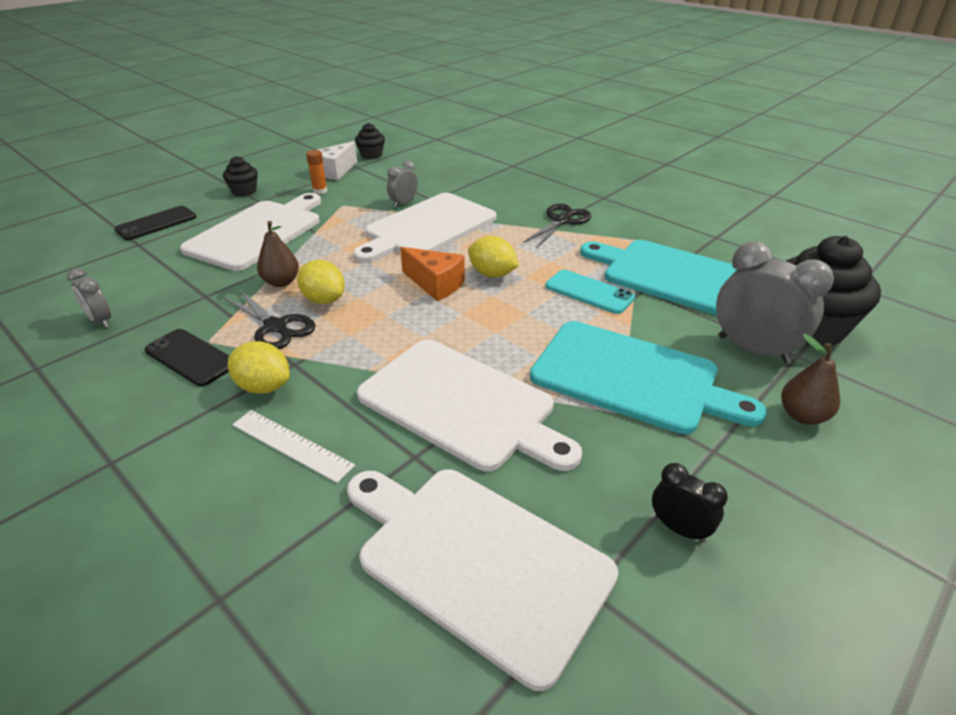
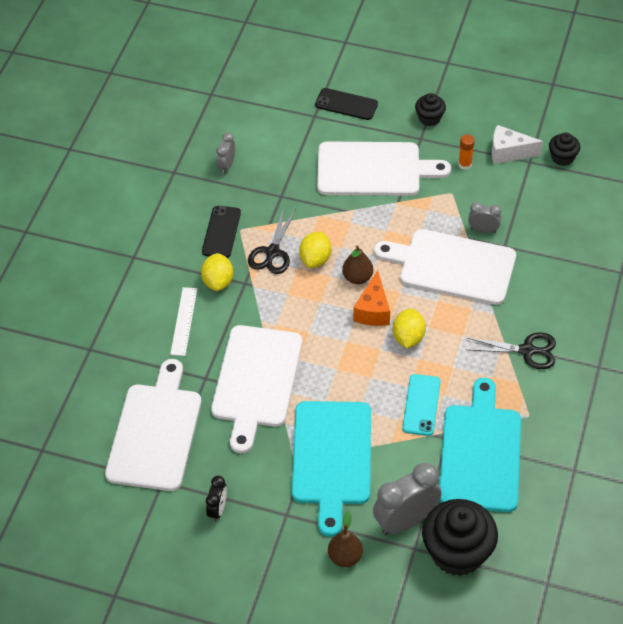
camera: 65 degrees right, 15 degrees up
brown pear [257,221,299,287] -> brown pear moved to [342,246,373,284]
grey clock [716,241,834,364] -> grey clock turned 135 degrees counterclockwise [373,463,442,535]

